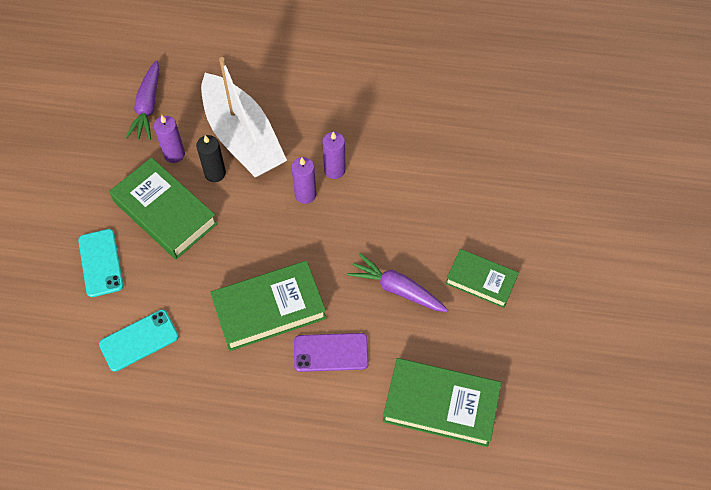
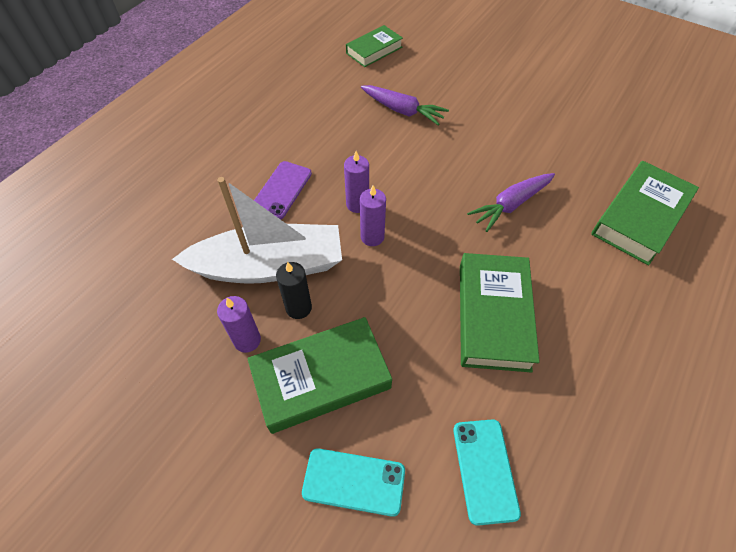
camera: 65 degrees left, 5 degrees down
purple carrot [126,60,159,140] -> purple carrot moved to [361,85,449,126]
purple phone [294,333,369,372] -> purple phone moved to [254,161,312,220]
green book [445,249,519,308] -> green book moved to [346,25,403,67]

